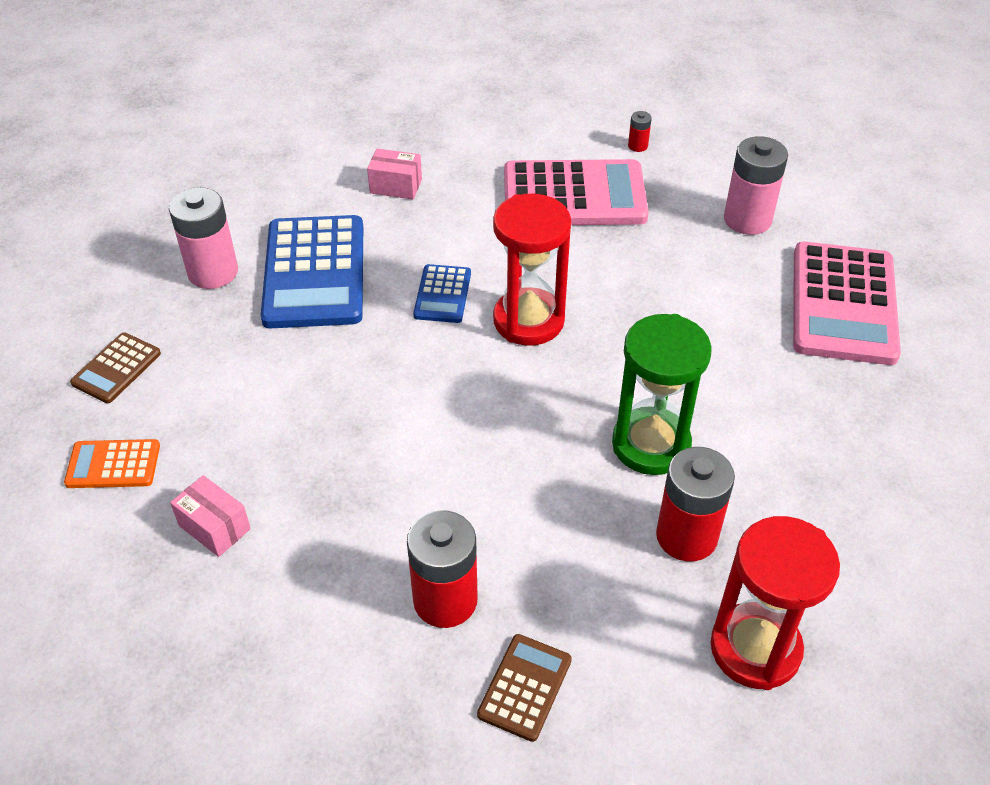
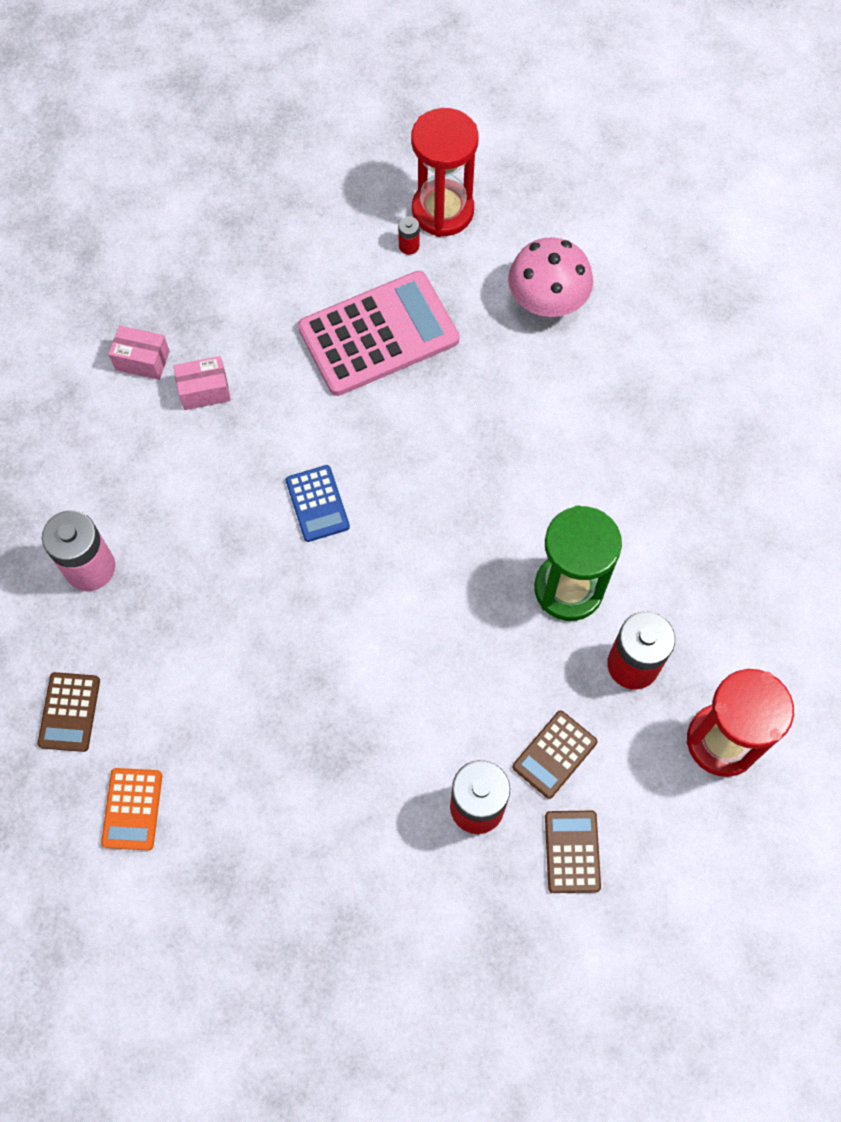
camera: 25 degrees left, 20 degrees up
orange calculator [64,439,160,488] -> orange calculator turned 60 degrees counterclockwise [101,768,162,851]
pink box [170,475,251,557] -> pink box moved to [108,325,170,380]
blue calculator [261,215,363,328] -> none
red hourglass [493,194,571,346] -> red hourglass moved to [411,108,479,237]
pink battery [724,136,788,235] -> pink mushroom [508,237,593,317]
pink calculator [793,242,901,365] -> none
none -> brown calculator [512,710,597,799]

